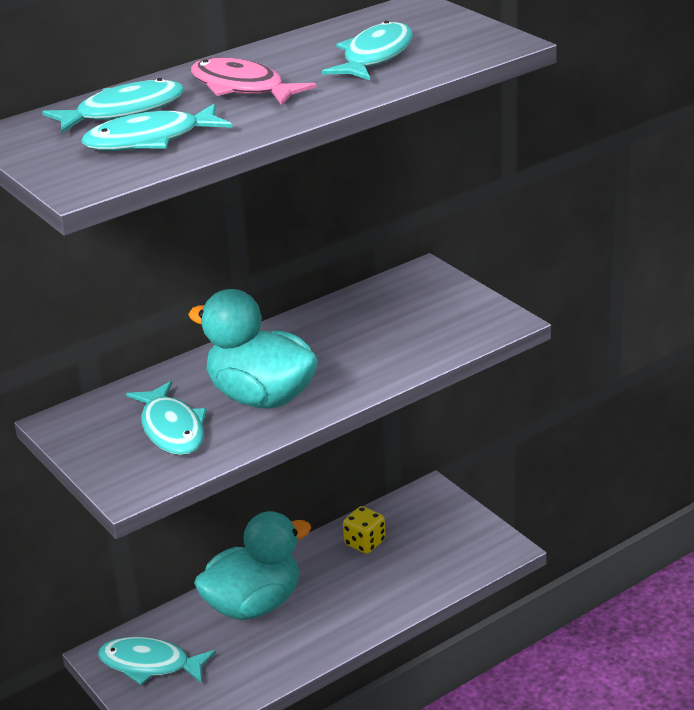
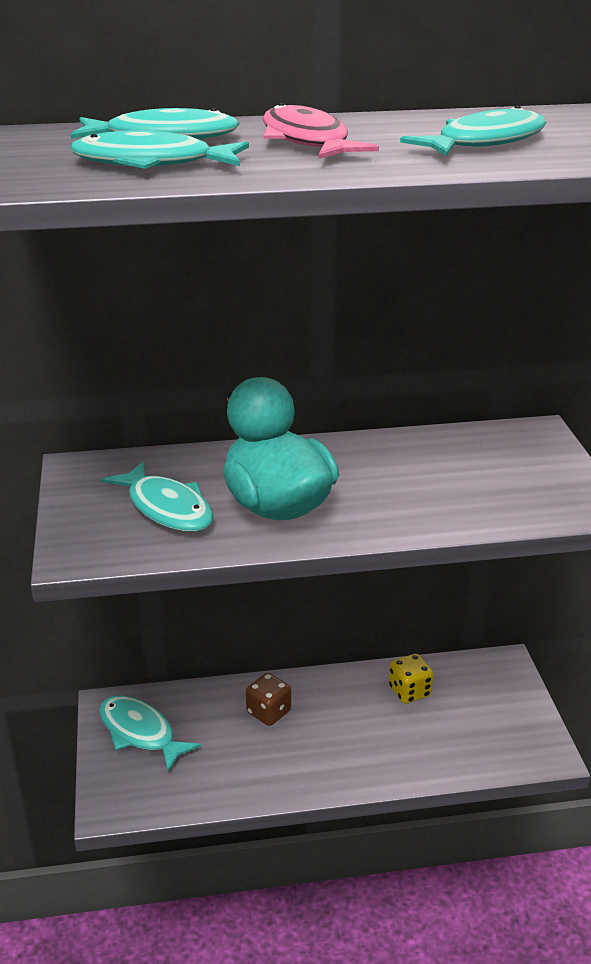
camera: 25 degrees right, 0 degrees up
turquoise fish [126,381,207,455] -> turquoise fish turned 45 degrees counterclockwise [101,461,214,532]
turquoise duck [194,511,311,620] -> brown dice [246,673,291,726]

